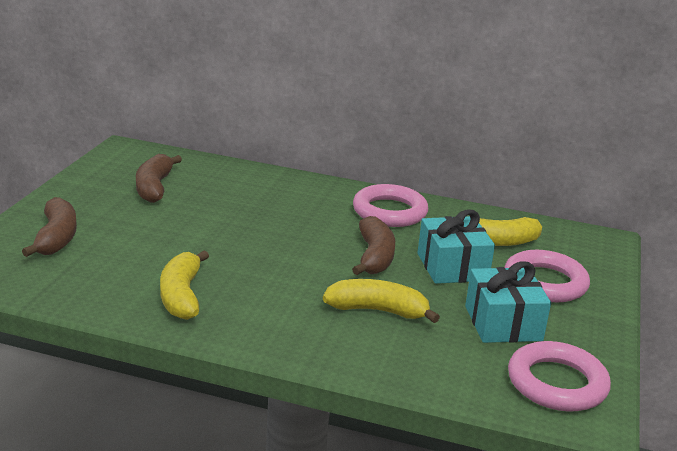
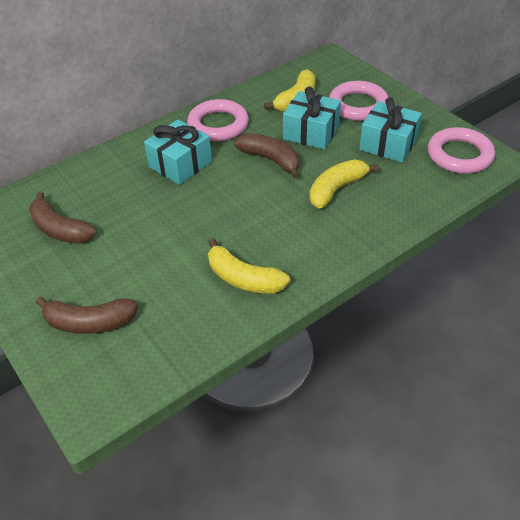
camera: 50 degrees left, 20 degrees up
brown banana [22,197,77,257] -> brown banana turned 150 degrees clockwise [36,297,138,334]
none -> turquoise gift [144,120,212,185]

